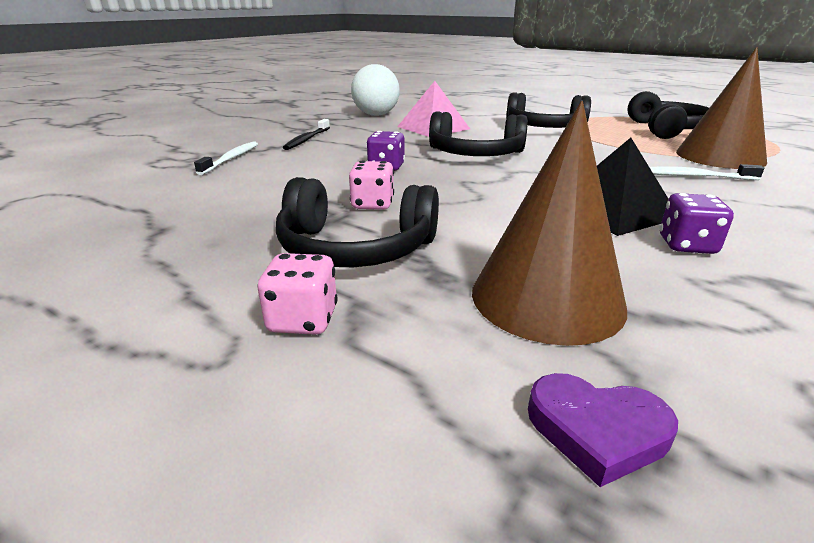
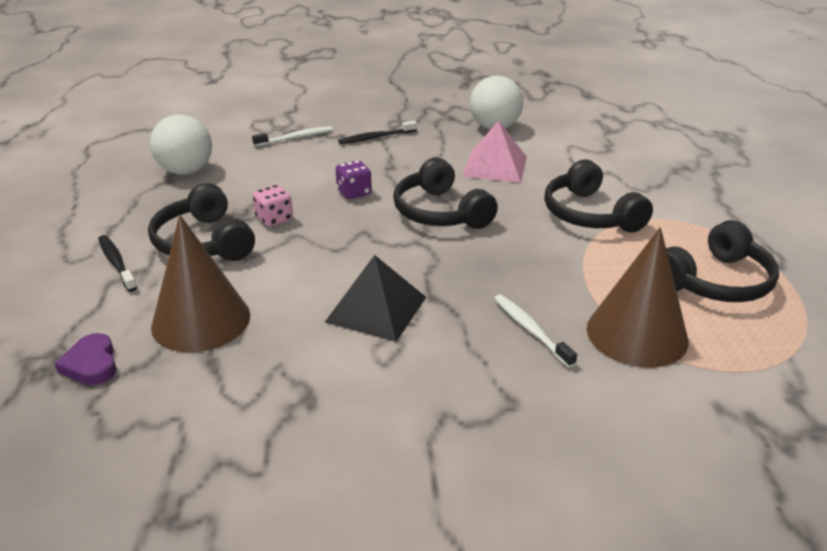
camera: 50 degrees right, 5 degrees up
pink dice [258,253,338,335] -> black toothbrush [98,235,137,292]
purple dice [660,193,734,254] -> none
none -> white ball [150,115,212,175]

